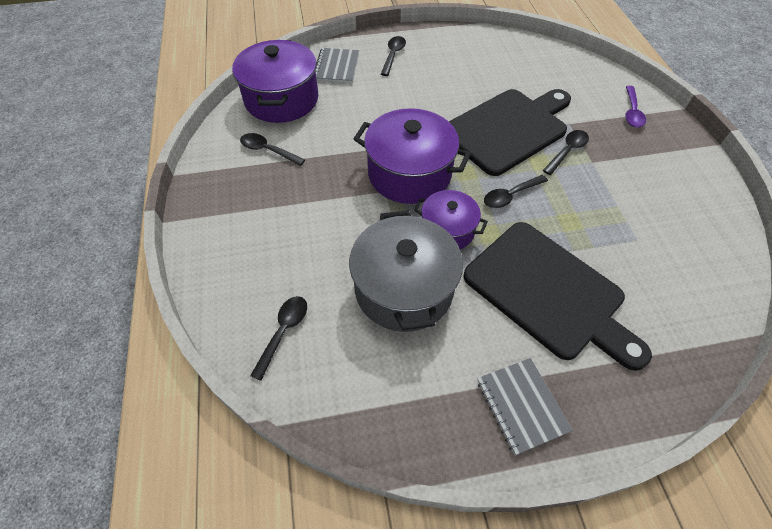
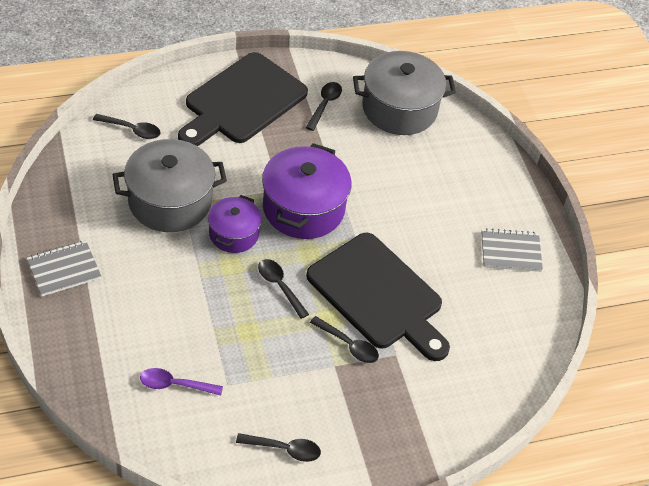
camera: 80 degrees right, 5 degrees down
purple pot [232,40,318,123] -> grey pot [353,51,456,135]
grey notebook [316,48,359,83] -> grey notebook moved to [481,228,543,272]
black spoon [381,36,406,76] -> black spoon moved to [236,433,321,462]
black cutting board [463,222,652,371] -> black cutting board moved to [178,52,308,146]
purple spoon [625,86,646,127] -> purple spoon moved to [140,368,223,396]

